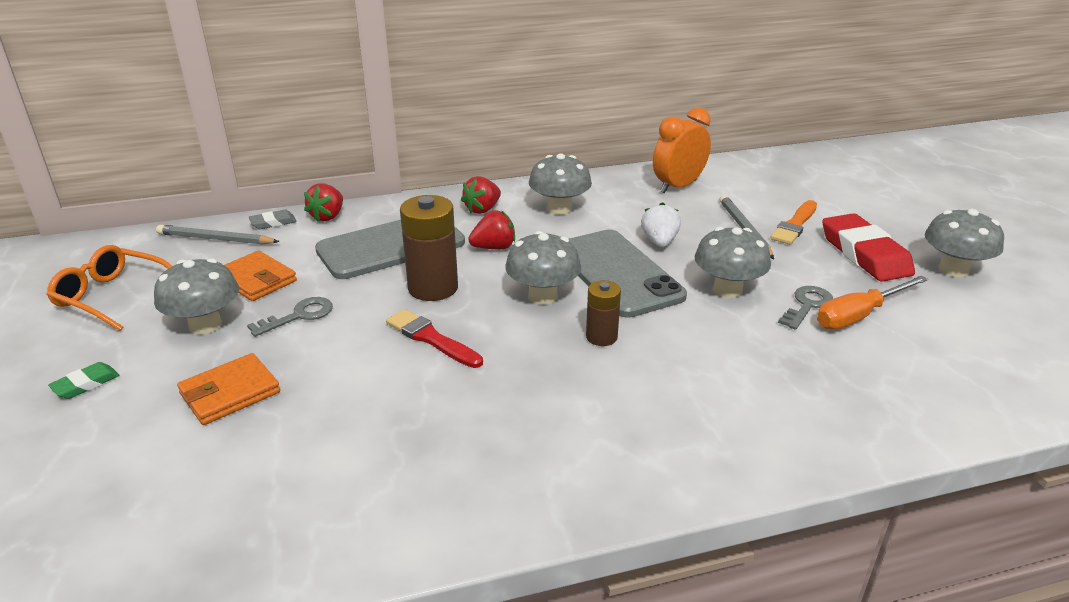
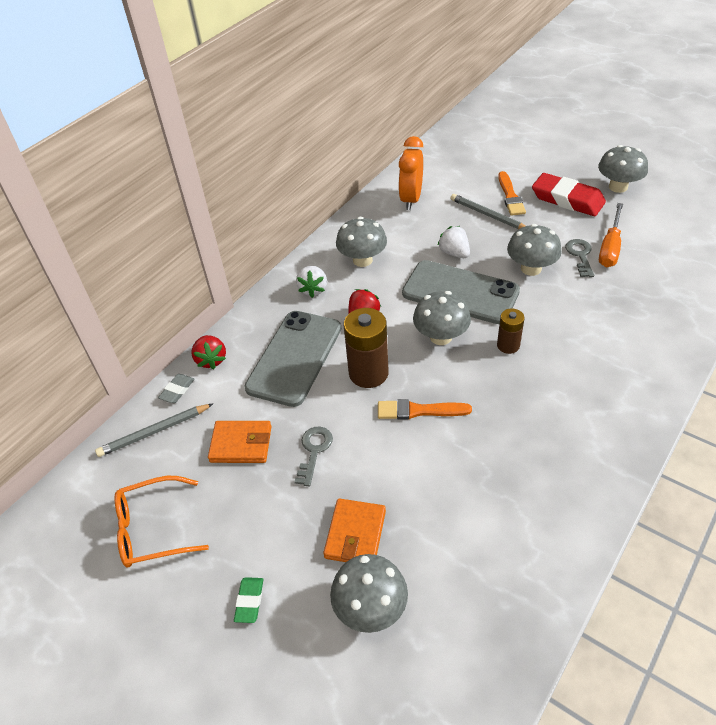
camera: 35 degrees left, 15 degrees up
grey mushroom [154,258,239,334] -> grey mushroom moved to [330,554,408,633]
red brush [386,309,483,368] -> orange brush [378,399,472,420]
red strawberry [461,176,501,214] -> white strawberry [296,266,327,298]

